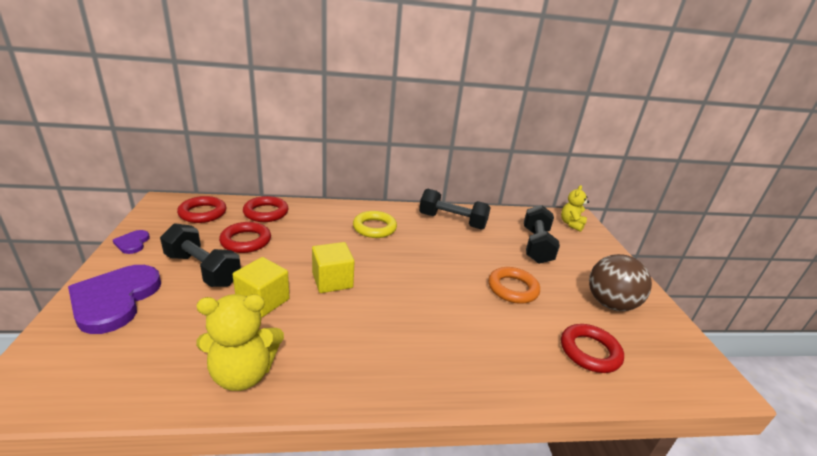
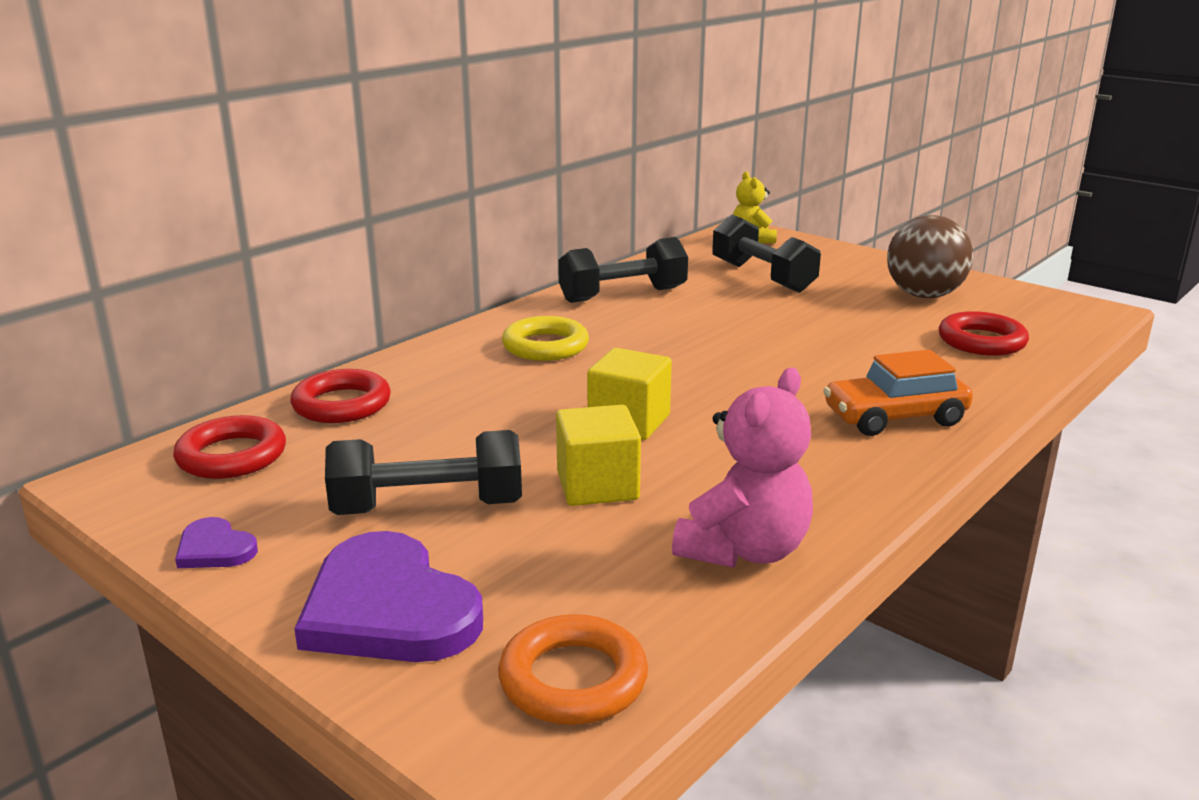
camera: 40 degrees left, 5 degrees down
yellow teddy bear [196,294,284,391] -> pink teddy bear [672,368,813,568]
red ring [219,222,271,253] -> none
orange ring [488,267,540,304] -> orange ring moved to [498,614,648,725]
none -> orange car [823,350,973,436]

